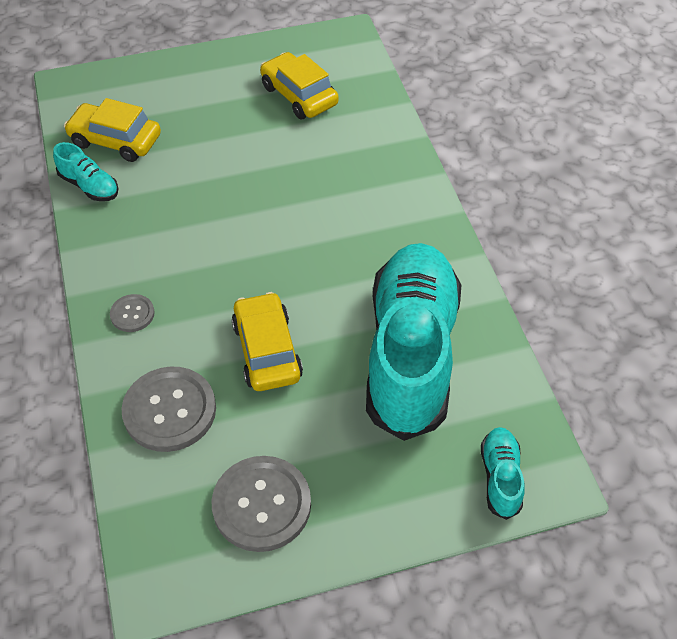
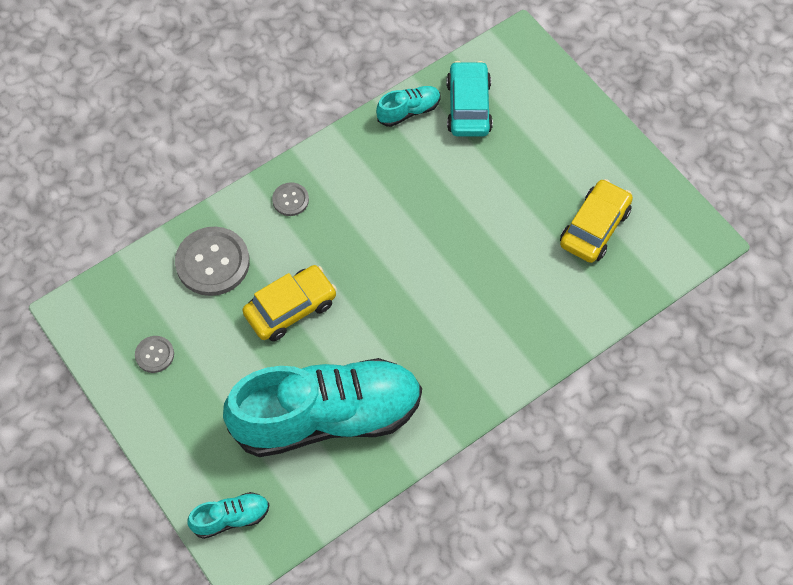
camera: 70 degrees right, 10 degrees up
turquoise shoe [53,142,118,201] -> turquoise shoe turned 135 degrees counterclockwise [376,86,441,127]
yellow car [64,98,161,162] -> turquoise car [446,61,493,137]
grey button [212,456,311,552] -> grey button [135,336,174,373], size x0.51

